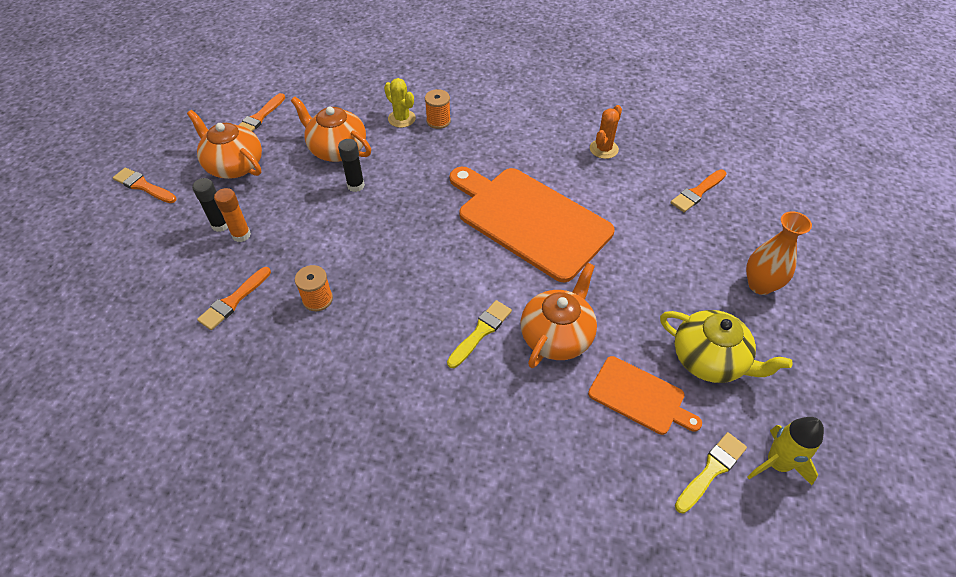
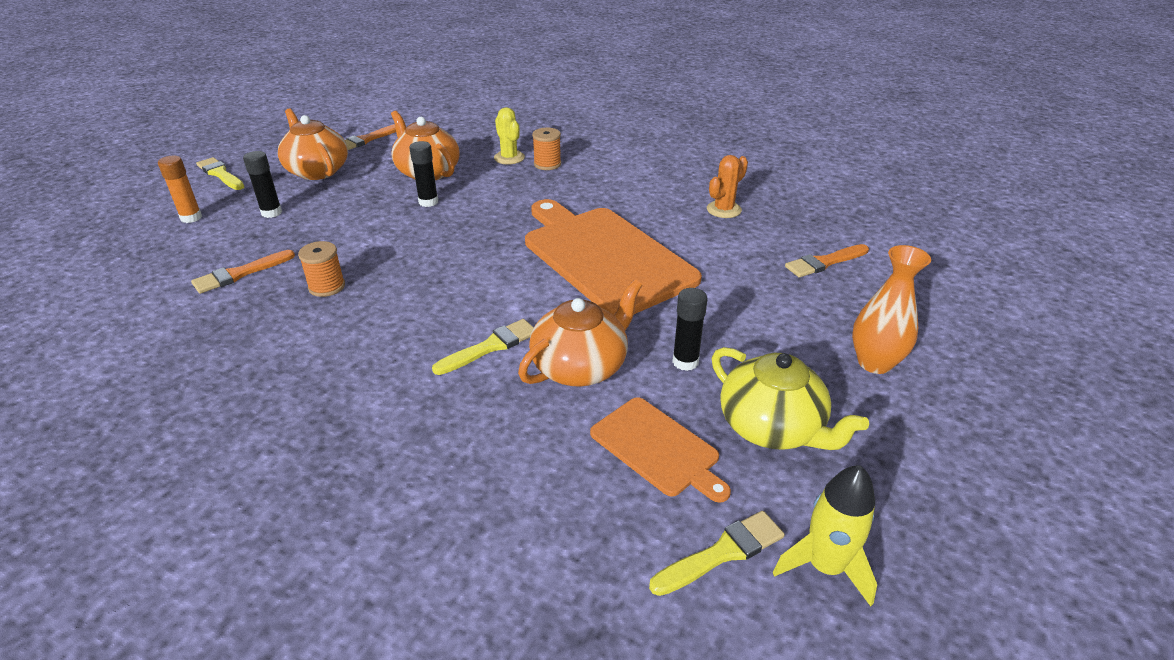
camera: 15 degrees right, 15 degrees down
orange brush [113,168,177,203] -> yellow brush [196,157,244,190]
orange glue stick [214,188,251,242] -> orange glue stick moved to [158,155,202,223]
none -> black glue stick [672,288,707,371]

